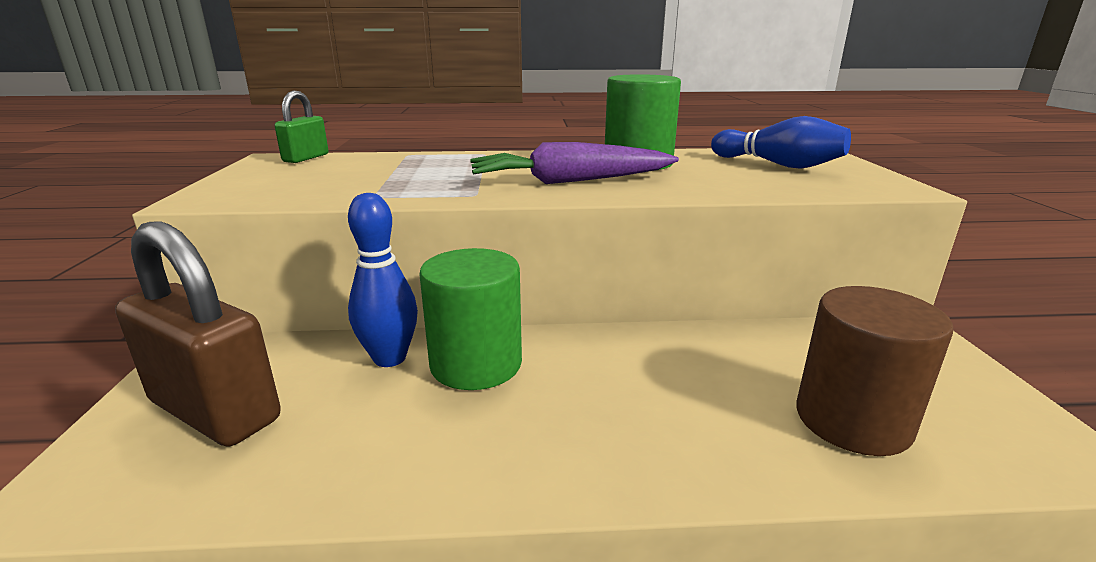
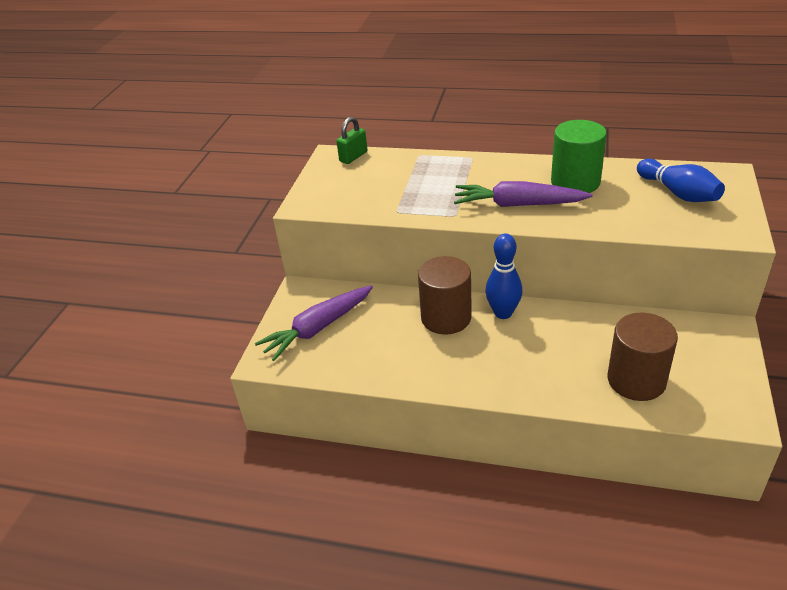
camera: 20 degrees right, 15 degrees up
brown padlock [115,221,281,447] -> purple carrot [255,285,373,361]
blue bowling pin [348,193,418,367] -> blue bowling pin moved to [485,234,523,319]
green cylinder [419,248,522,390] -> brown cylinder [418,256,472,335]

